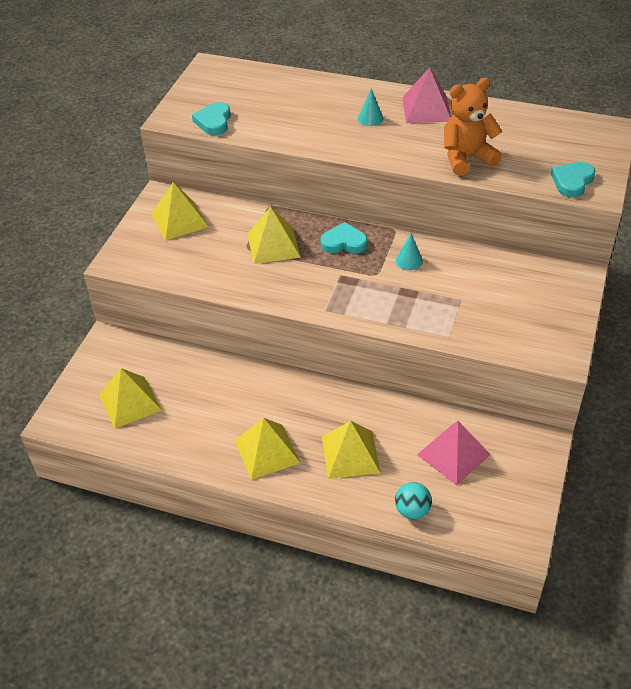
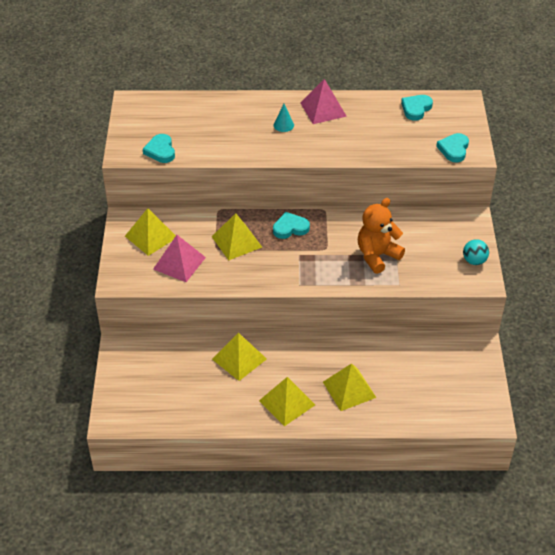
camera: 20 degrees left, 0 degrees up
yellow pyramid [99,368,162,429] -> yellow pyramid moved to [212,333,267,381]
turquoise ball [395,482,432,519] -> turquoise ball moved to [463,239,489,265]
turquoise cone [396,233,423,270] -> none
pink pyramid [417,421,491,485] -> pink pyramid moved to [153,235,206,282]
orange teddy bear [444,78,502,176] -> orange teddy bear moved to [358,198,405,274]
none -> turquoise heart [401,95,433,121]

